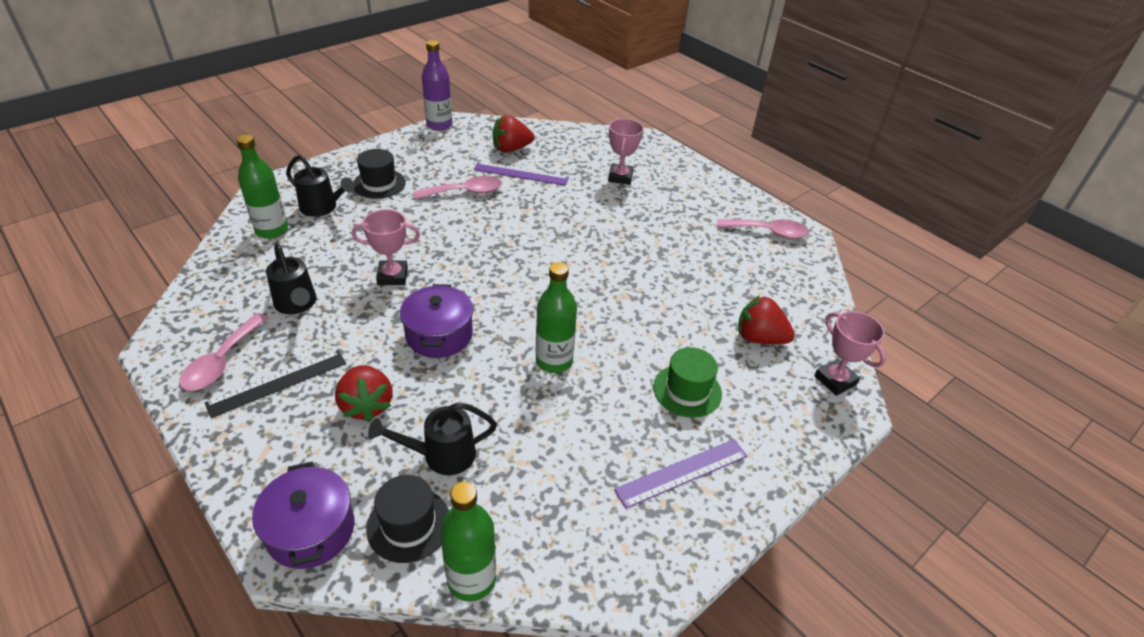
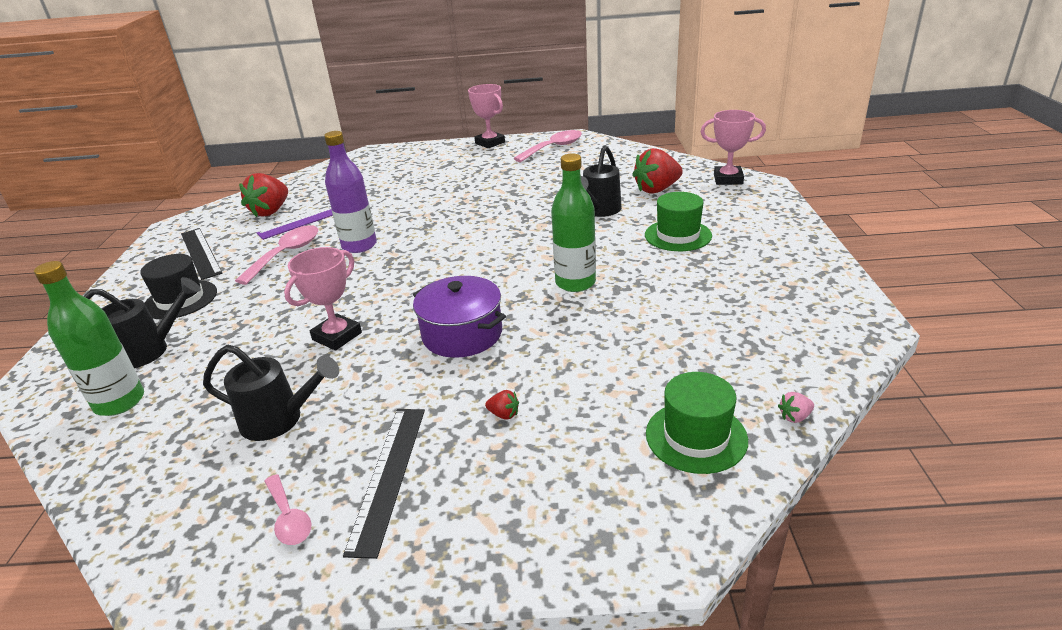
camera: 45 degrees left, 10 degrees down
pink spoon [179,313,268,391] -> pink spoon [264,474,312,545], size x0.60
purple pot [252,462,354,569] -> none
red strawberry [335,365,392,422] -> red strawberry [485,390,519,420], size x0.42
black hat [366,475,449,563] -> green hat [646,372,748,474]
black watering can [368,402,497,475] -> black watering can moved to [581,145,622,217]
purple bottle [422,40,452,131] -> purple bottle moved to [324,131,377,253]
green bottle [440,482,496,601] -> pink strawberry [778,392,814,423]
pink trophy [608,119,644,185] -> pink trophy moved to [468,84,505,148]
purple ruler [614,439,747,509] -> none
none -> black ruler [181,228,222,280]

